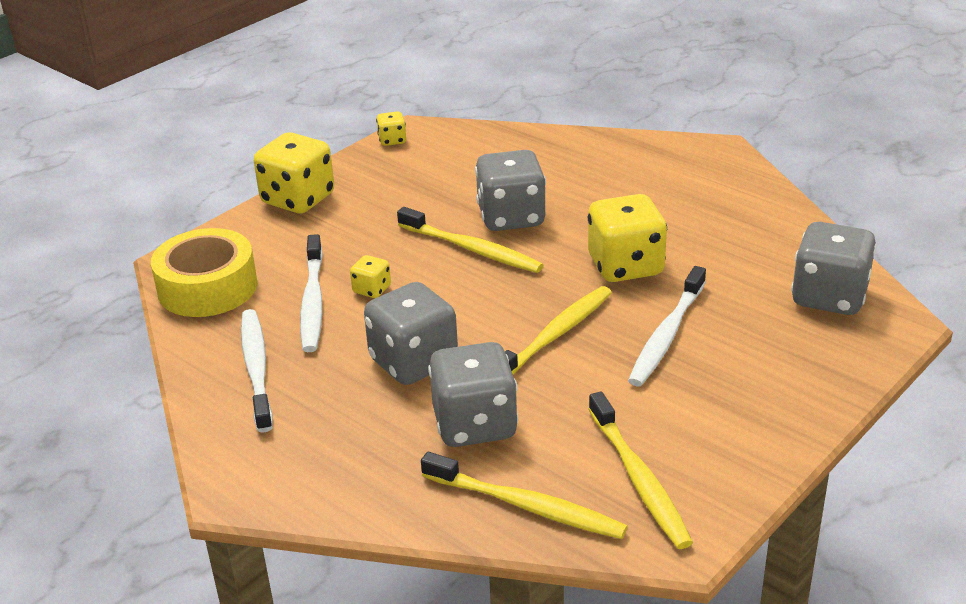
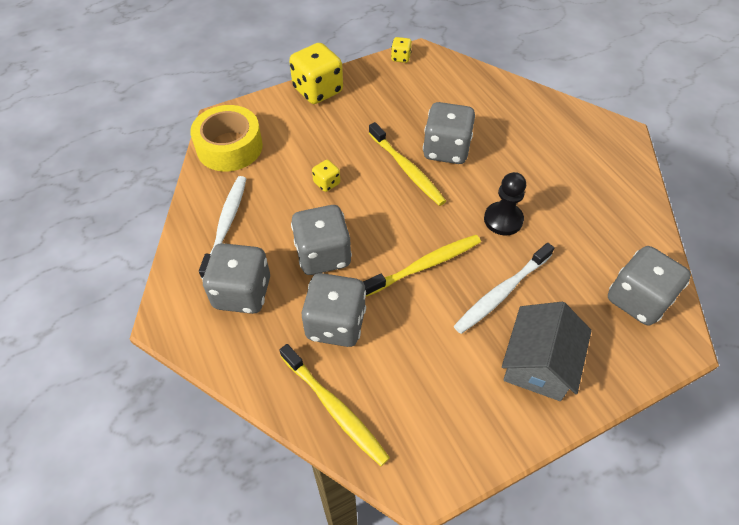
camera: 20 degrees right, 20 degrees up
white toothbrush [300,234,323,352] -> none
yellow dice [588,194,667,282] -> black pawn [484,172,526,235]
yellow toothbrush [589,392,693,549] -> none
none -> grey dice [202,243,270,314]
none -> grey house [502,302,592,401]

